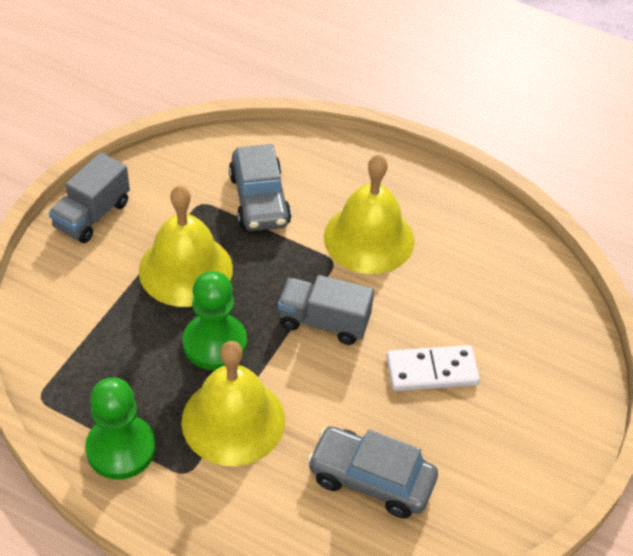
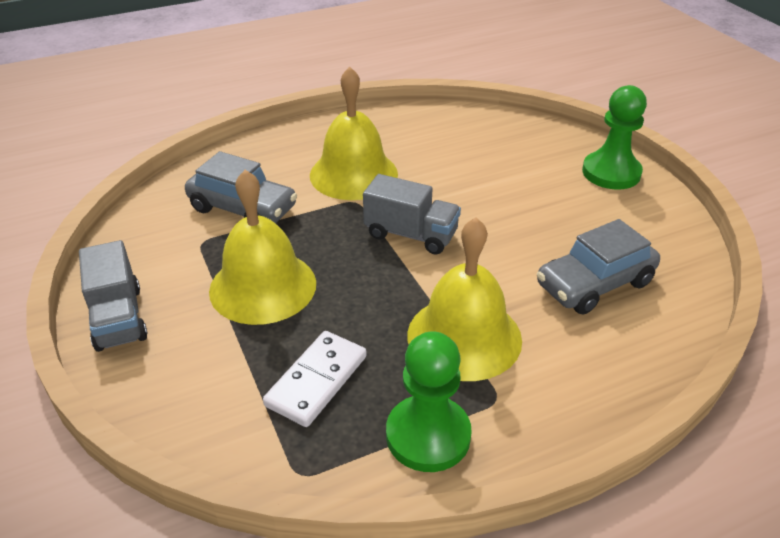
camera: 50 degrees left, 10 degrees down
green pawn [183,271,247,370] -> green pawn moved to [582,85,647,189]
grey truck [278,275,374,345] -> grey truck turned 120 degrees counterclockwise [363,174,461,255]
white domino [387,345,480,391] -> white domino moved to [263,331,367,427]

